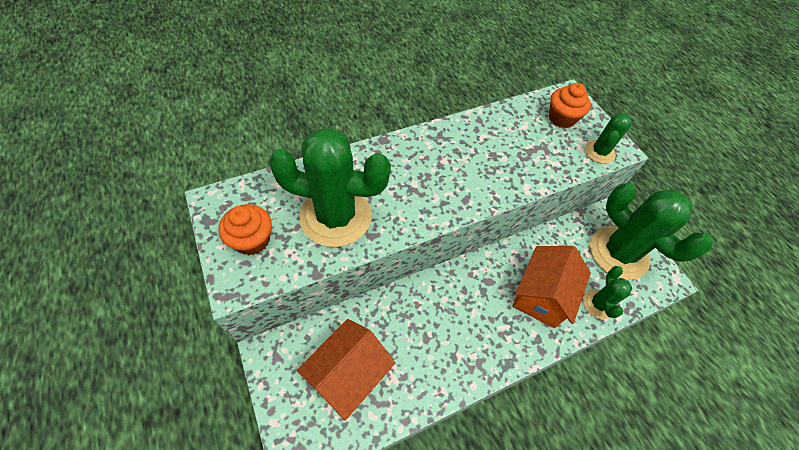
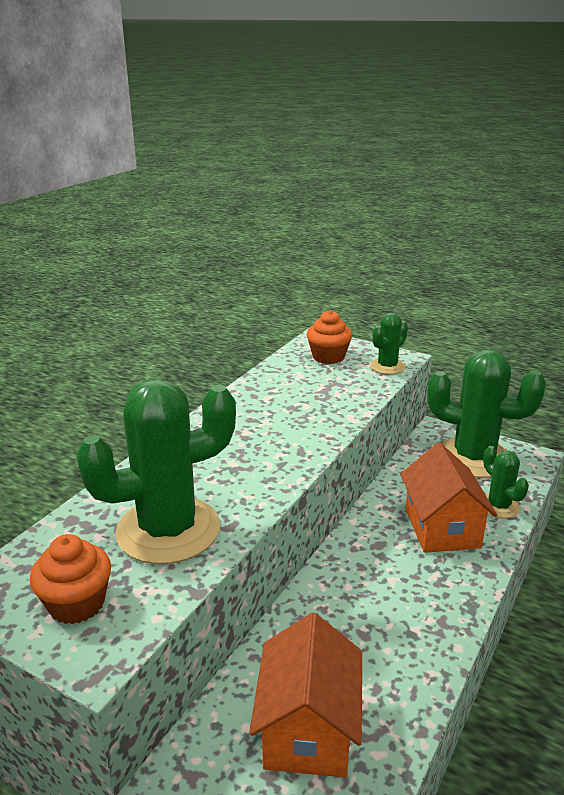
camera: 30 degrees left, 30 degrees down
green cactus [585,113,631,164] -> green cactus turned 45 degrees clockwise [370,313,408,375]

